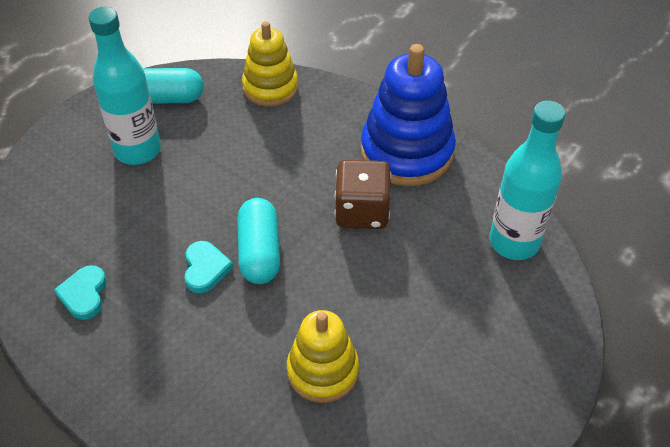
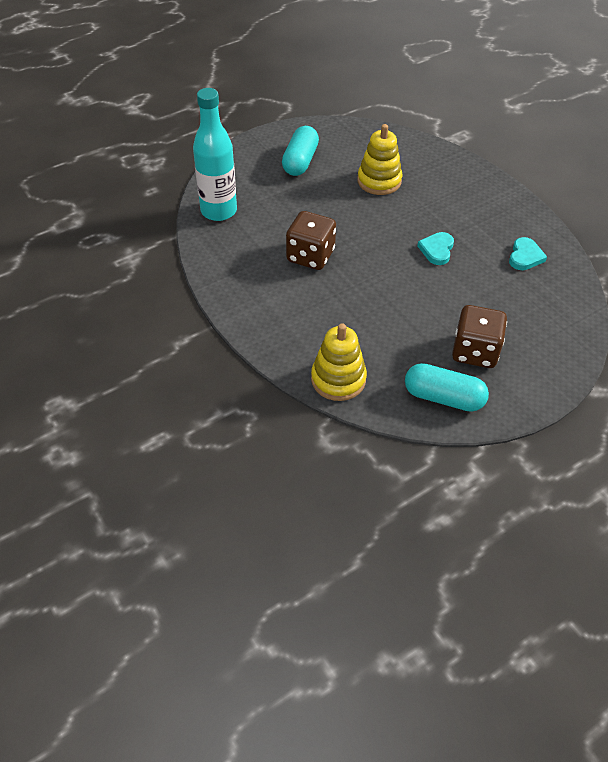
camera: 160 degrees left, 0 degrees up
turquoise bottle [89,7,161,165] -> brown dice [452,305,507,368]
turquoise capsule [237,198,280,284] -> turquoise capsule moved to [282,126,319,176]
blue stacking toy [361,44,456,186] -> none

